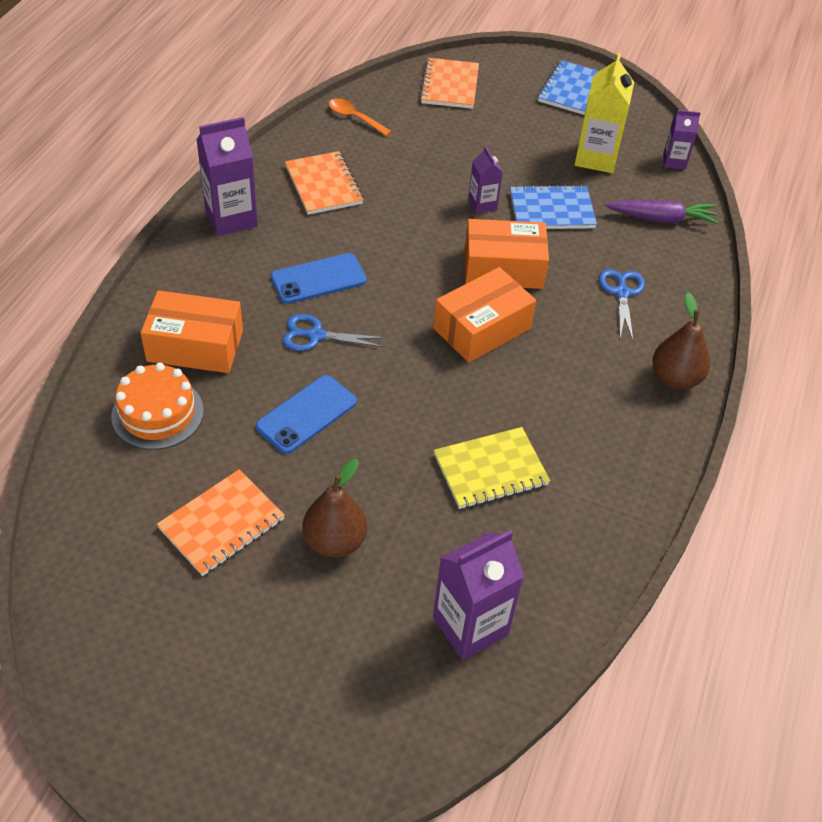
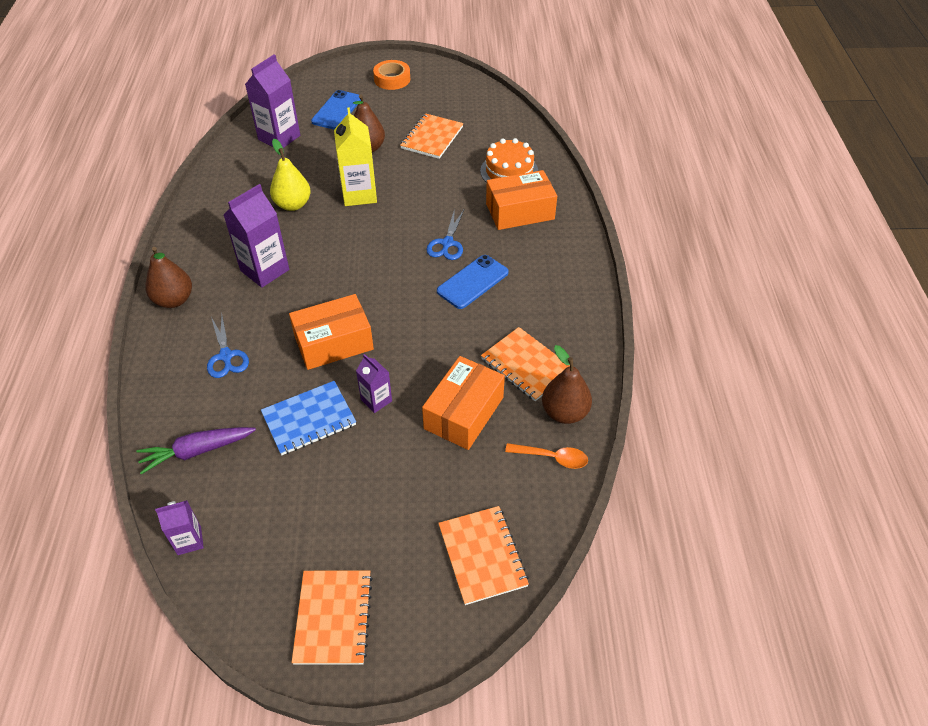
camera: 160 degrees right, 0 degrees up
purple carton [197,117,258,236] -> purple carton moved to [224,184,289,288]
blue phone [256,375,357,454] -> blue phone moved to [311,90,361,129]
blue scissors [282,314,386,351] -> blue scissors turned 120 degrees clockwise [426,209,464,260]
orange box [433,267,536,363] -> orange box moved to [422,356,505,450]
yellow notebook [434,427,550,509] -> yellow pear [270,139,311,211]
blue notebook [538,60,599,115] -> orange notebook [292,571,373,665]
yellow carton [574,53,634,173] -> yellow carton moved to [334,107,377,206]
none -> orange tape [373,60,410,90]
none -> brown pear [542,345,592,424]

